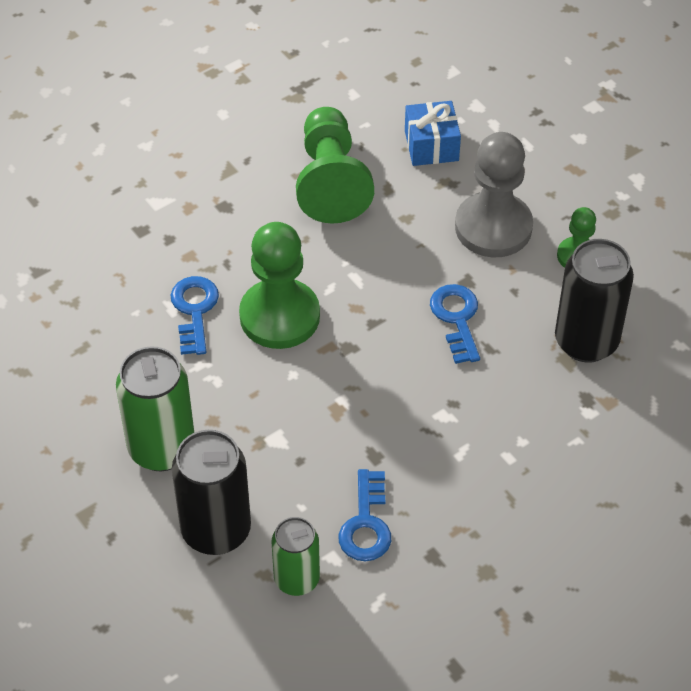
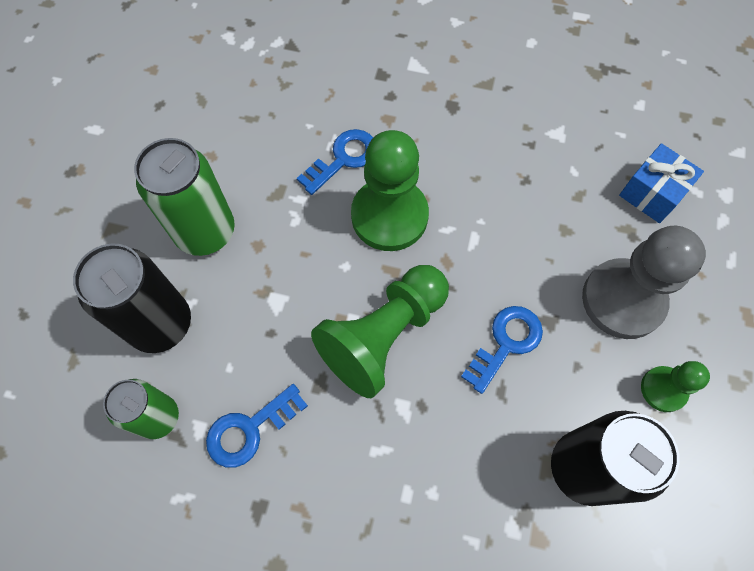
camera: 50 degrees right, 15 degrees up
green pawn [296,107,374,224] -> green pawn moved to [311,265,449,398]

